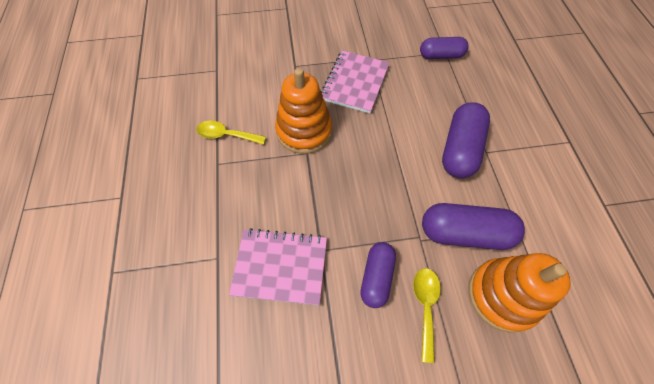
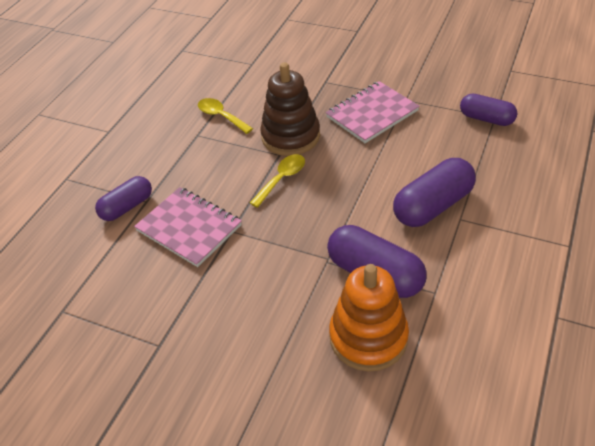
camera: 35 degrees right, 15 degrees down
orange stacking toy [275,68,332,154] -> brown stacking toy [260,62,320,156]
purple capsule [360,242,396,308] -> purple capsule moved to [95,176,152,221]
yellow spoon [413,268,441,363] -> yellow spoon moved to [250,154,305,208]

